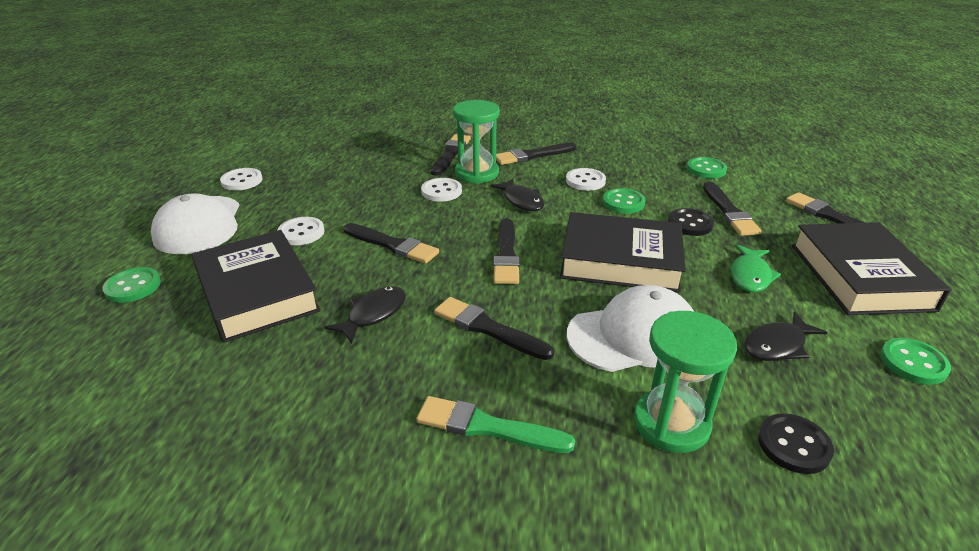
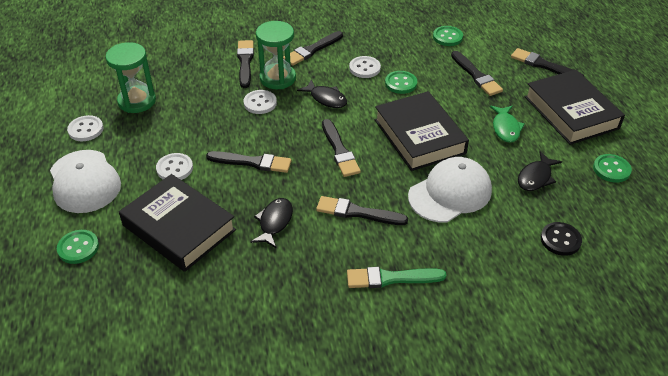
camera: 20 degrees left, 10 degrees up
black book [560,212,686,293] -> black book turned 75 degrees clockwise [375,91,469,171]
green hourglass [634,311,737,453] -> green hourglass moved to [105,42,156,113]
black button [668,208,714,236] -> none

